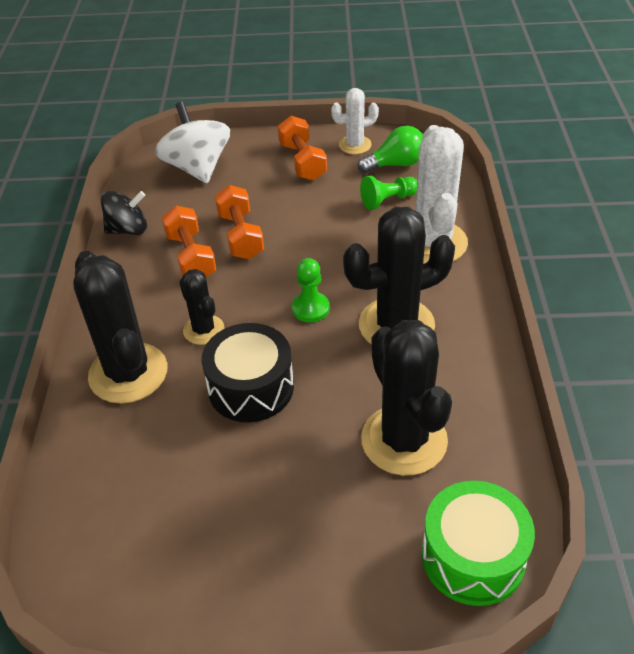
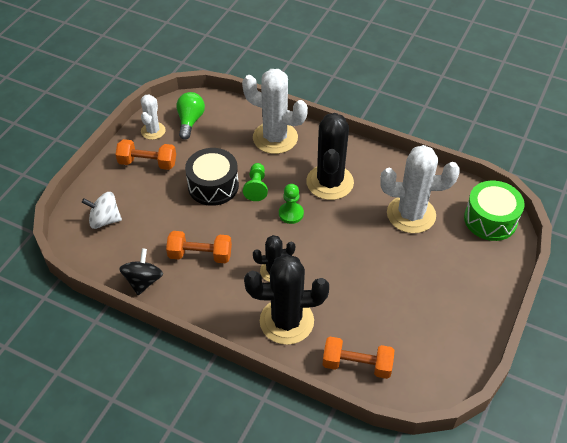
camera: 65 degrees left, 5 degrees up
white spinning top [155,102,230,183] -> white spinning top [82,192,122,229], size x0.66
black drum [202,323,294,422] -> black drum moved to [185,148,239,206]
orange dumbbell [215,185,264,259] -> orange dumbbell moved to [323,337,394,379]
green pawn [360,176,417,210] -> green pawn moved to [243,163,268,201]
black cactus [361,320,452,475] -> white cactus [381,145,460,233]

